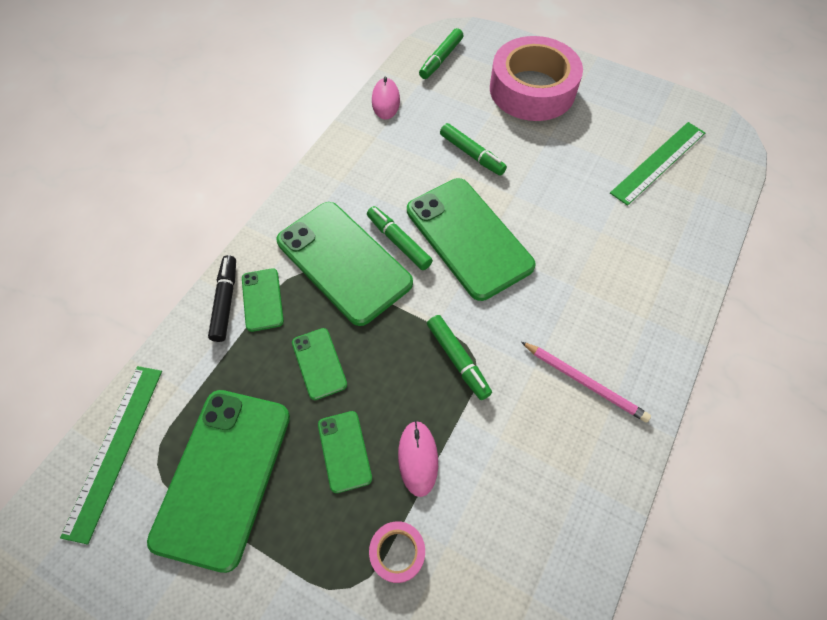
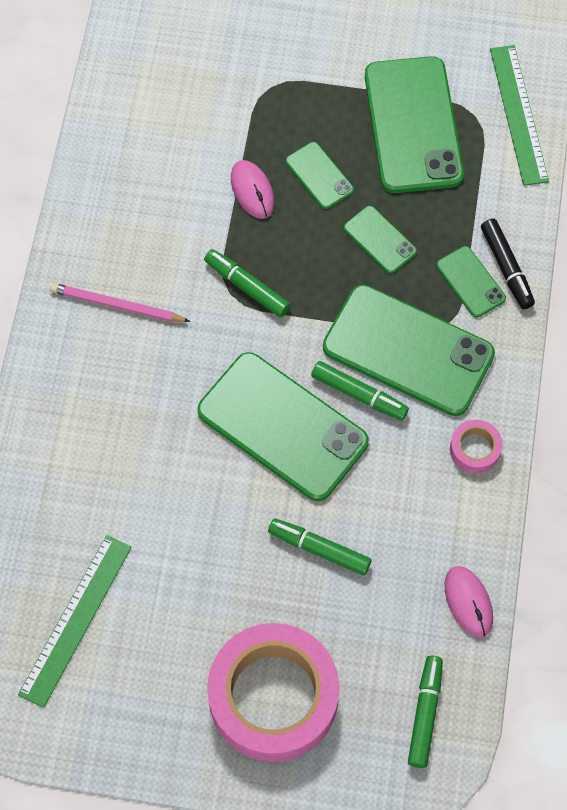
camera: 160 degrees right, 5 degrees up
pink tape [369,521,425,583] -> pink tape moved to [450,420,503,473]

